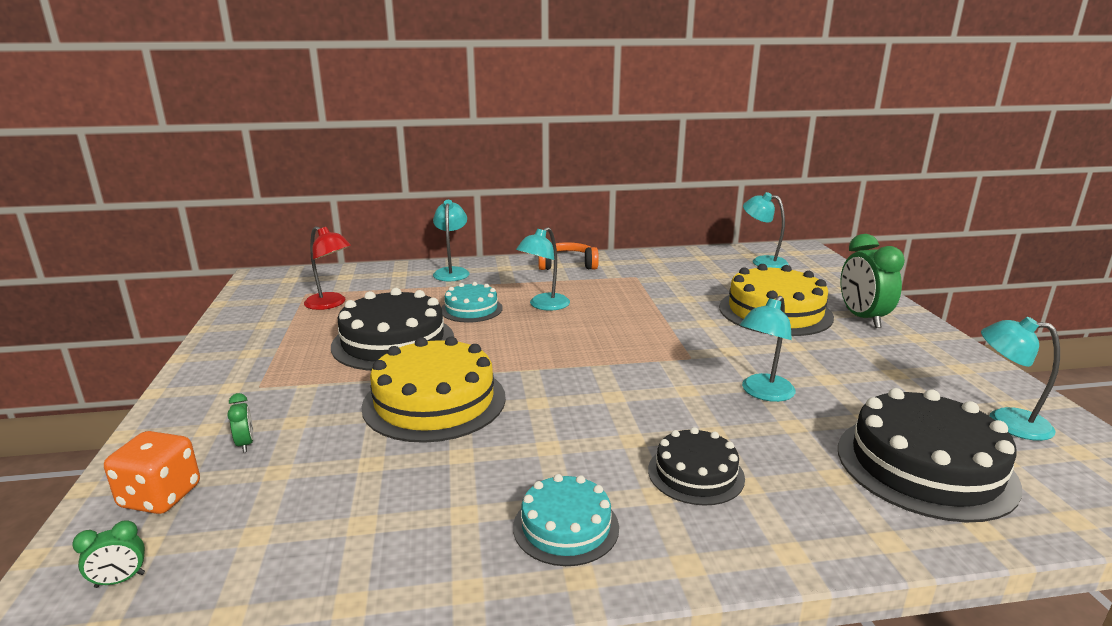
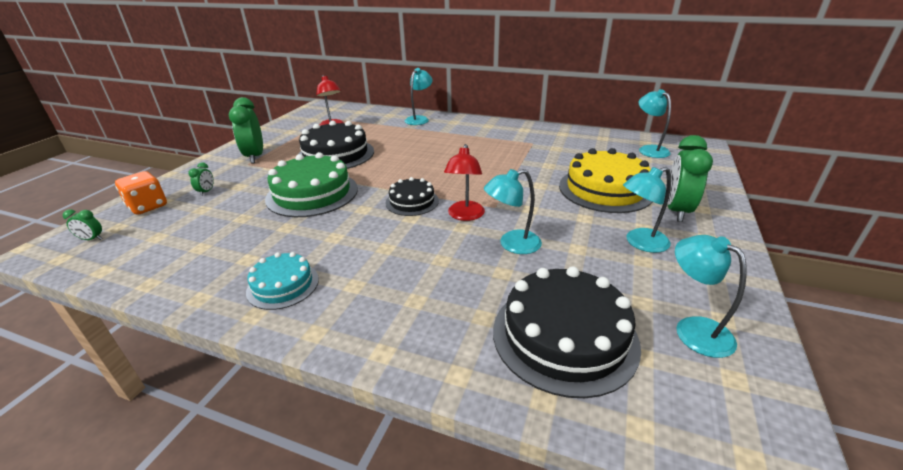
camera: 30 degrees right, 10 degrees up
yellow cake [361,336,506,443] -> green cake [265,152,358,217]
turquoise cake [441,282,503,323] -> none
turquoise lamp [516,227,570,311] -> turquoise lamp moved to [623,167,671,253]
orange headphones [538,242,599,270] -> none
black cake [648,427,745,505] -> black cake moved to [385,177,439,216]
none -> green clock [228,97,263,164]
none -> red lamp [444,144,485,221]

